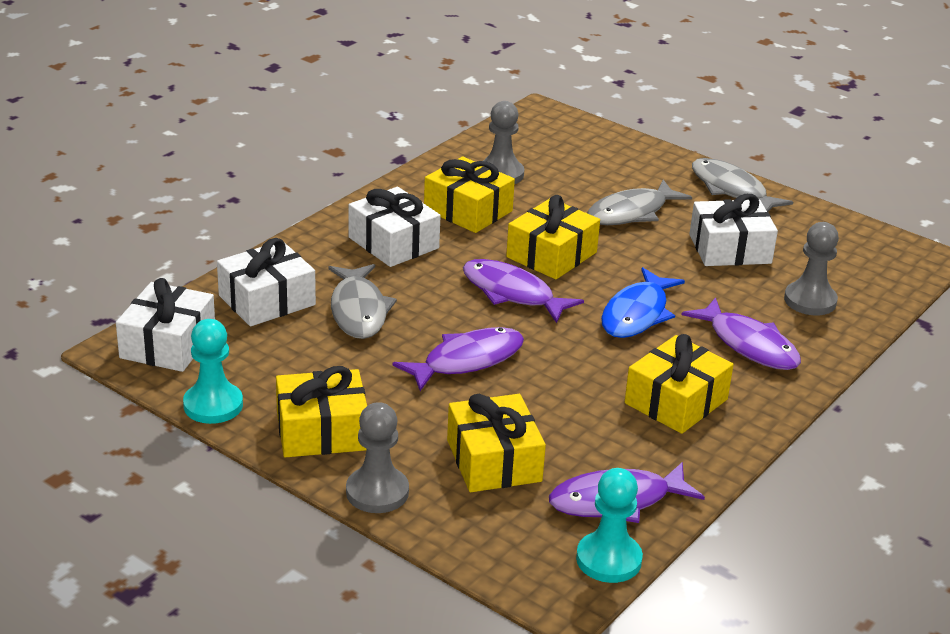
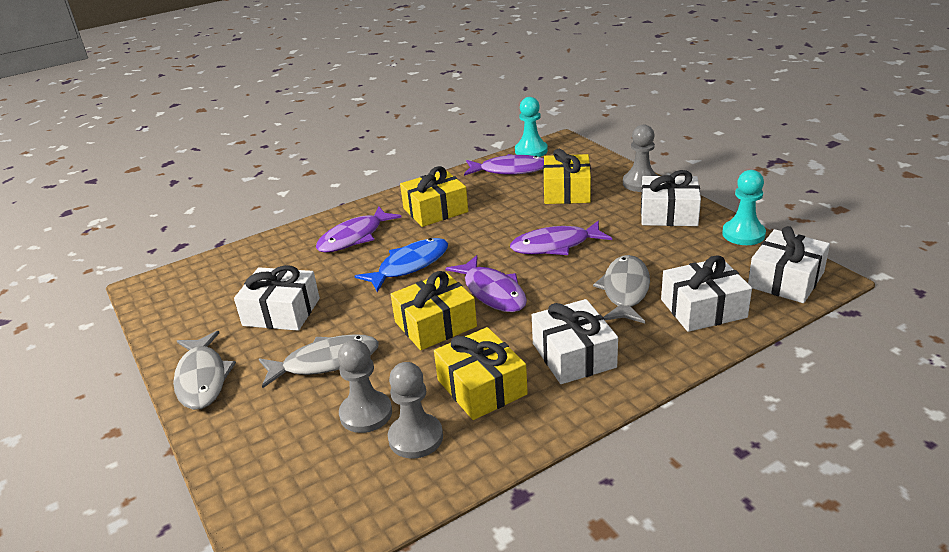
camera: 155 degrees left, 0 degrees up
yellow gift [276,366,367,457] -> white gift [641,170,701,226]
purple fish [682,297,801,370] -> purple fish turned 120 degrees counterclockwise [316,206,402,253]
grey pawn [784,222,839,315] -> grey pawn moved to [338,340,392,433]

